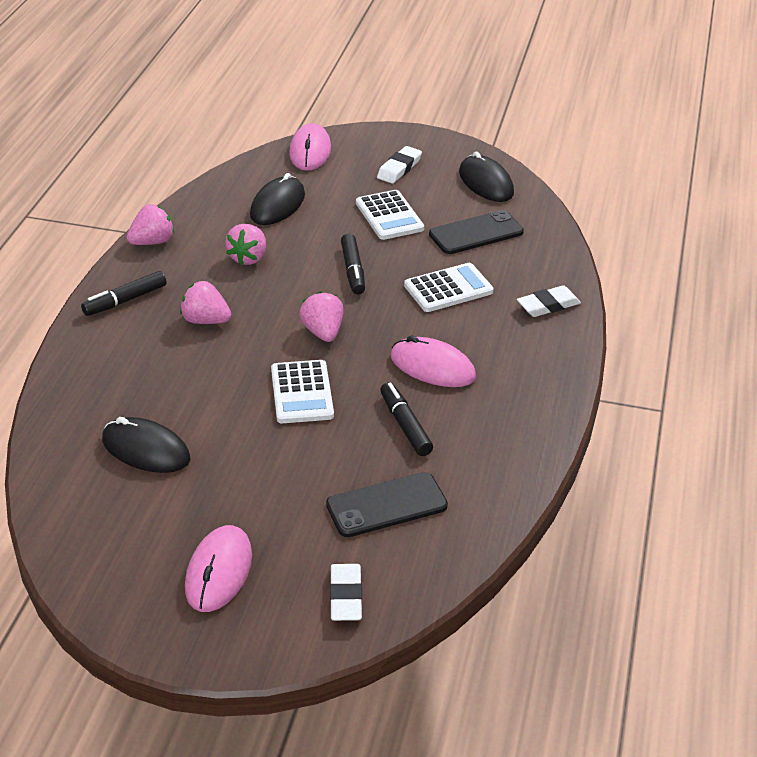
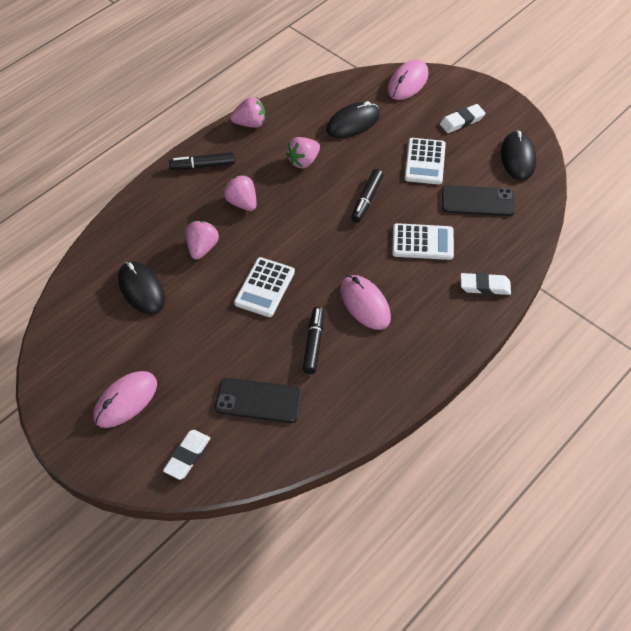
camera: 30 degrees right, 15 degrees up
pink strawberry [299,292,344,342] -> pink strawberry moved to [185,221,219,260]

